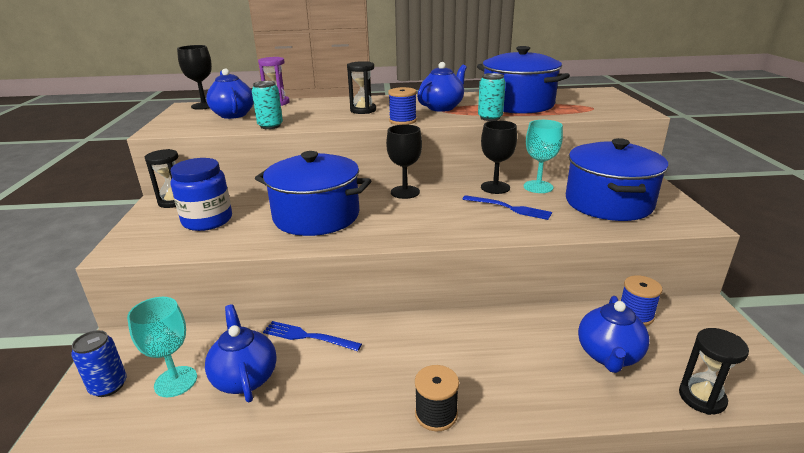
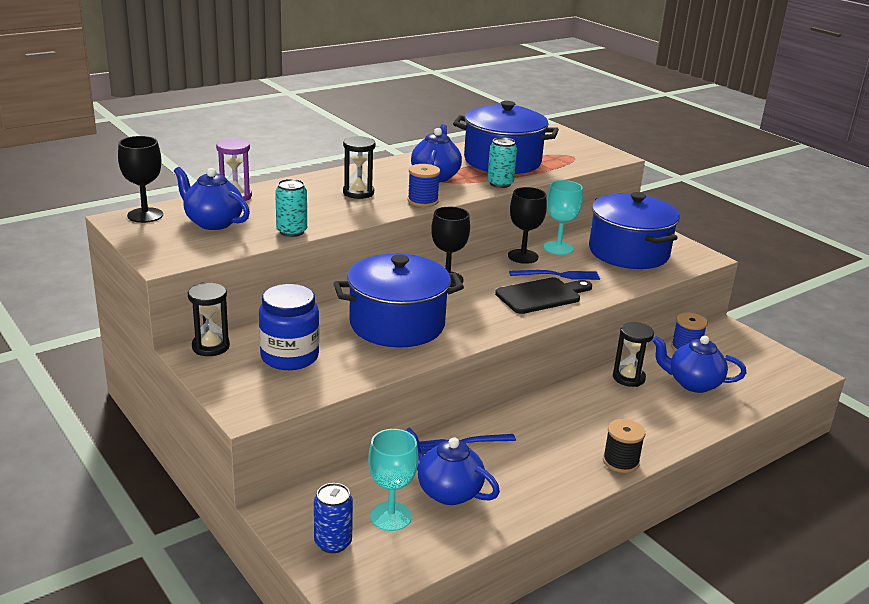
camera: 35 degrees left, 0 degrees up
blue teapot [578,296,649,373] -> blue teapot turned 120 degrees clockwise [652,336,746,393]
black hourglass [679,328,749,415] -> black hourglass moved to [613,322,654,387]
none -> black cutting board [495,277,592,314]

